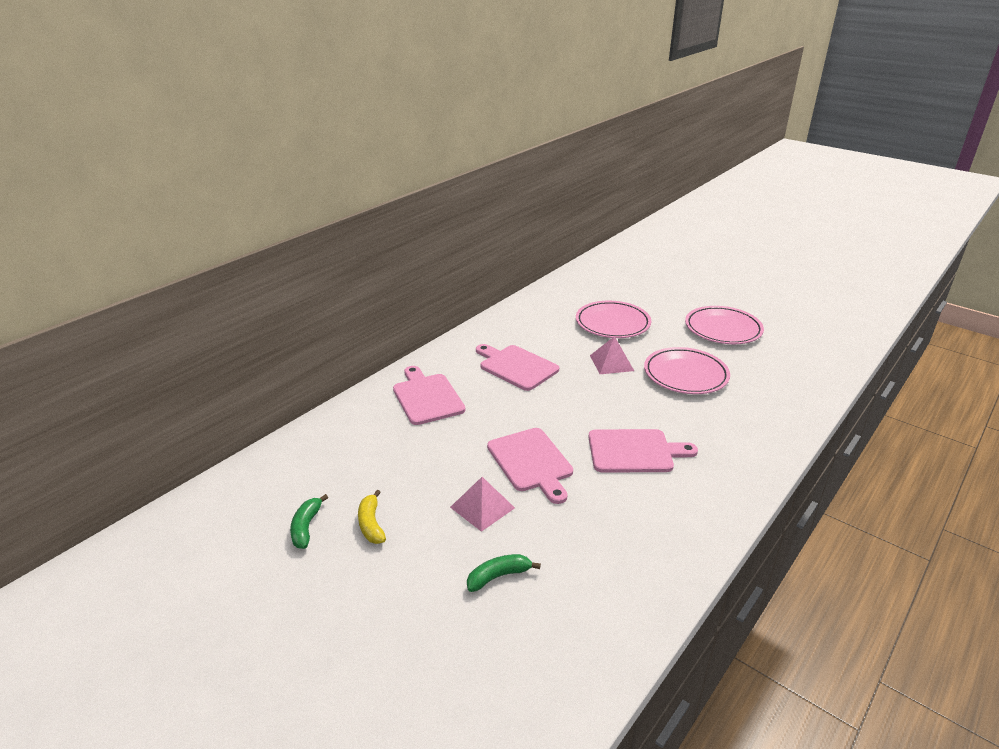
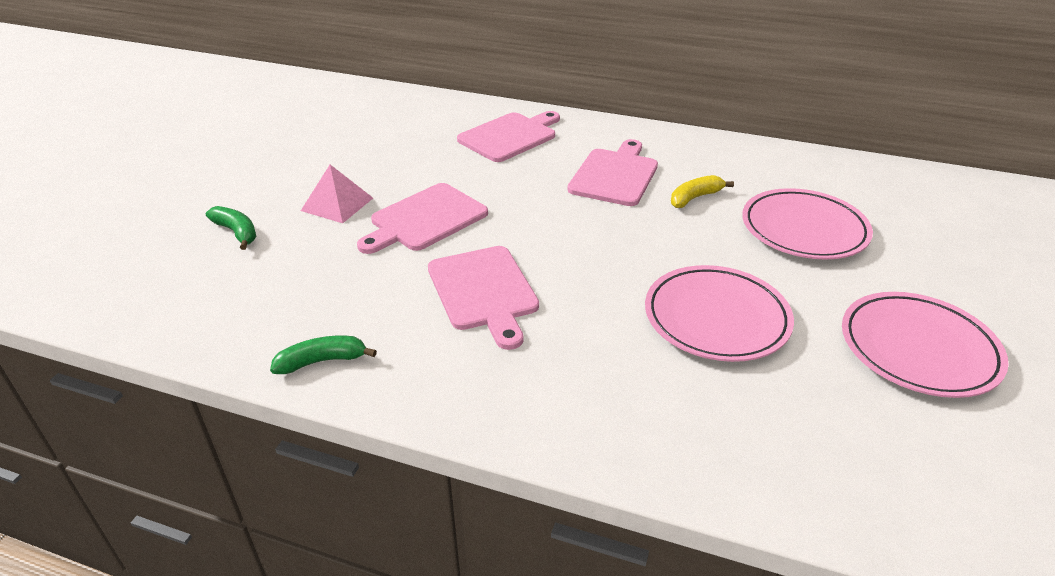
camera: 70 degrees right, 5 degrees up
green banana [290,494,328,549] -> green banana moved to [270,335,377,374]
yellow banana [358,490,386,544] -> yellow banana moved to [671,175,734,208]
pink pyramid [590,336,634,374] -> none

